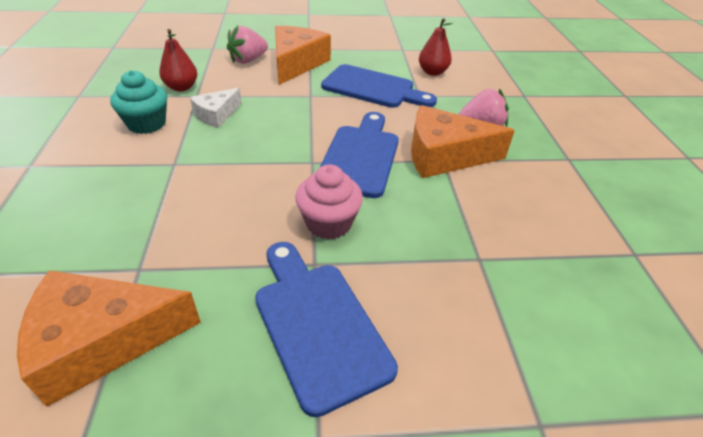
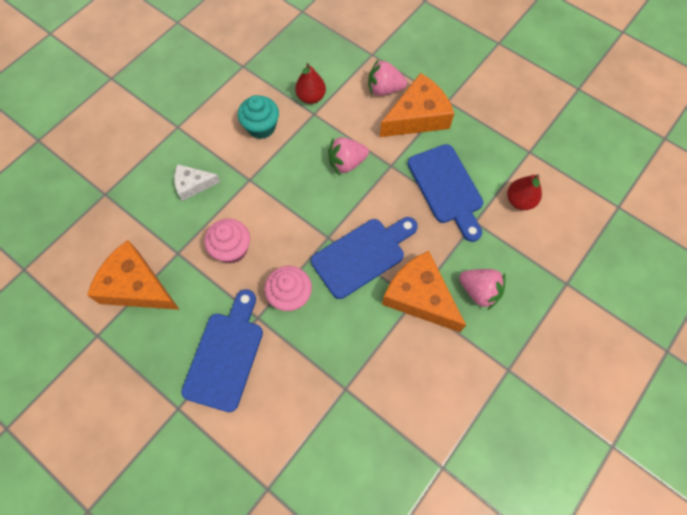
camera: 45 degrees right, 25 degrees up
white cheese [190,88,242,128] -> white cheese moved to [174,164,221,201]
none -> pink cupcake [204,219,250,264]
none -> pink strawberry [328,137,369,174]

